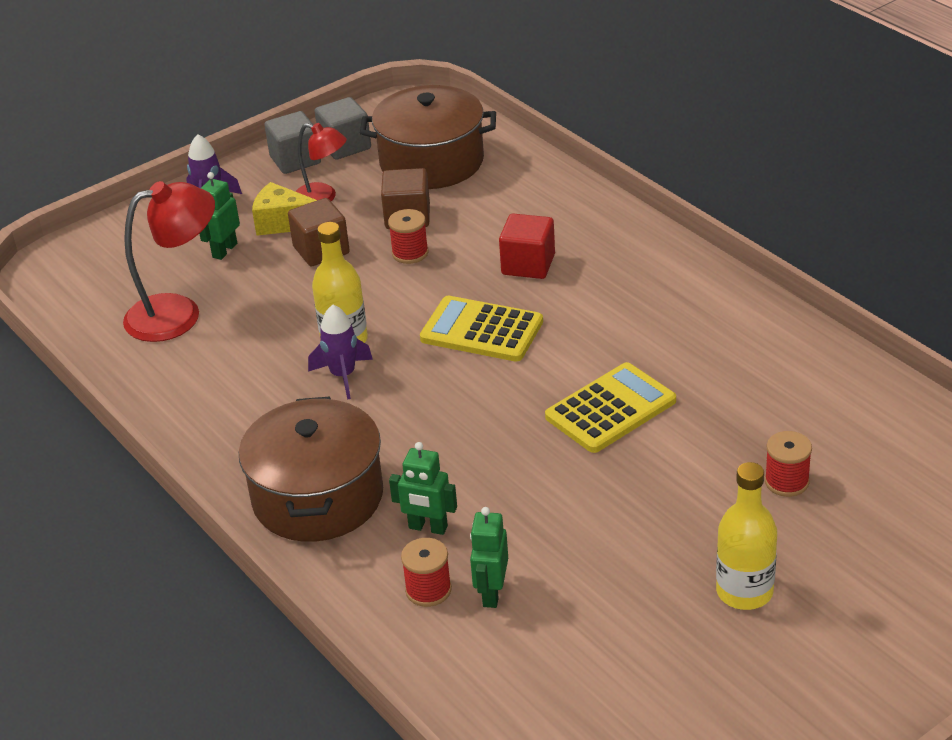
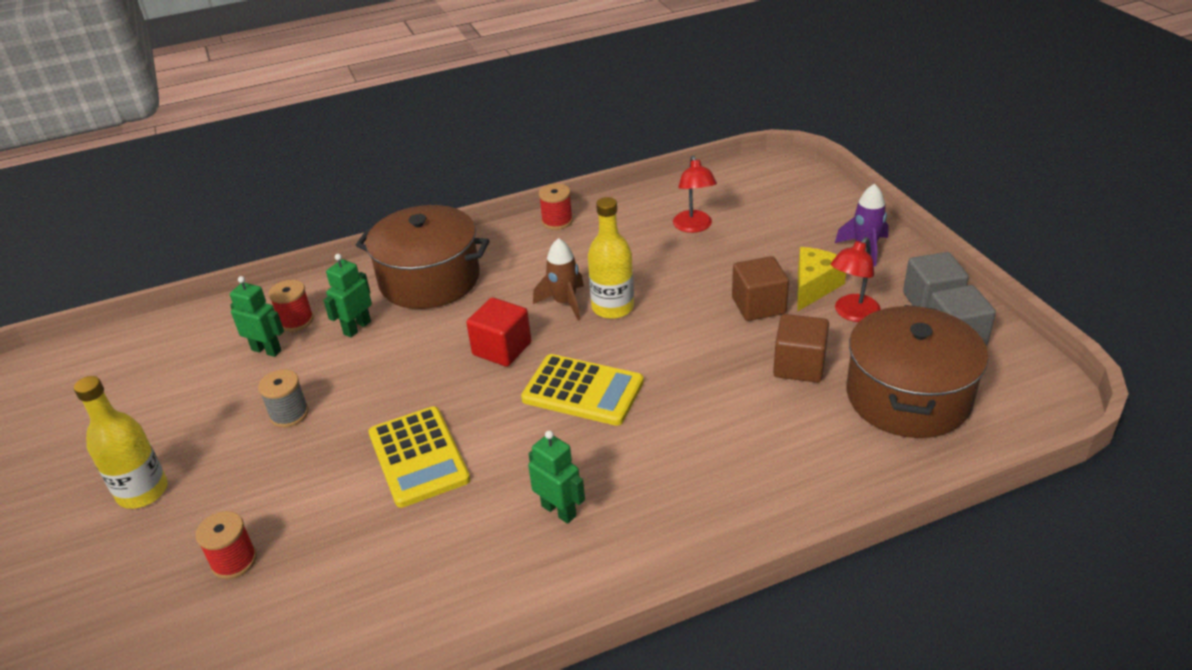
camera: 105 degrees right, 0 degrees up
red lamp [123,181,215,342] -> red lamp [673,155,717,233], size x0.62
green robot [199,172,240,260] -> green robot moved to [528,430,585,524]
purple rocket [308,305,373,400] -> brown rocket [533,238,584,321]
red spool [388,209,429,264] -> red spool moved to [539,184,573,230]
yellow calculator [420,296,543,362] -> yellow calculator turned 75 degrees clockwise [521,354,644,426]
red cube [499,214,555,279] -> red cube moved to [466,298,531,367]
none -> grey spool [258,369,309,428]

